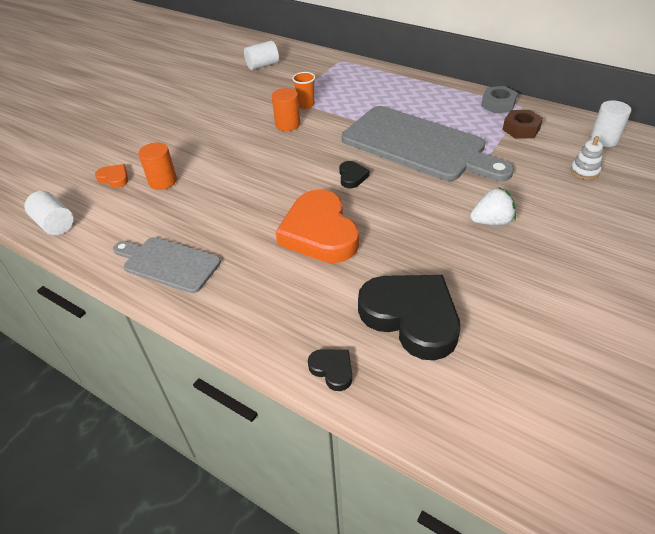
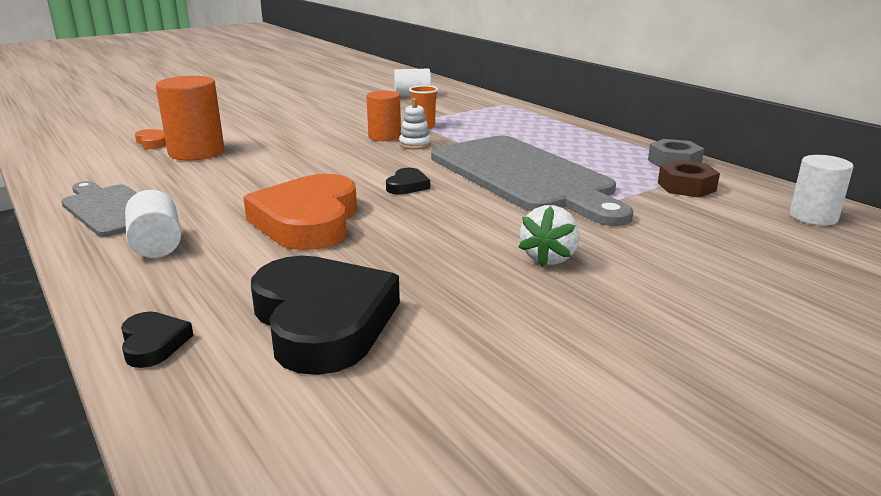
camera: 20 degrees right, 20 degrees down
white cylinder [25,191,74,235] -> white cylinder moved to [125,190,181,258]
orange cylinder [138,142,177,190] -> orange cylinder [156,76,224,161], size x1.55
white strawberry [470,187,516,225] -> white strawberry turned 105 degrees clockwise [518,205,580,267]
white stacking toy [571,136,603,180] -> white stacking toy moved to [399,98,431,150]

